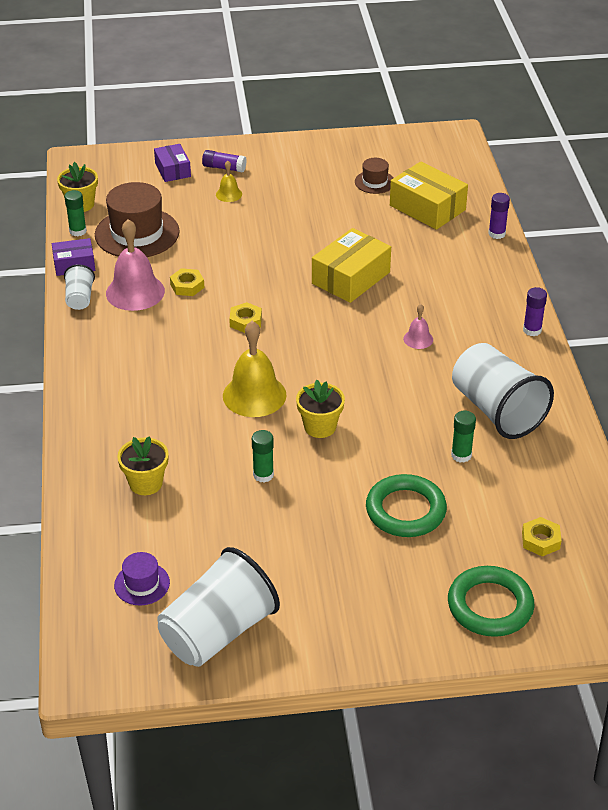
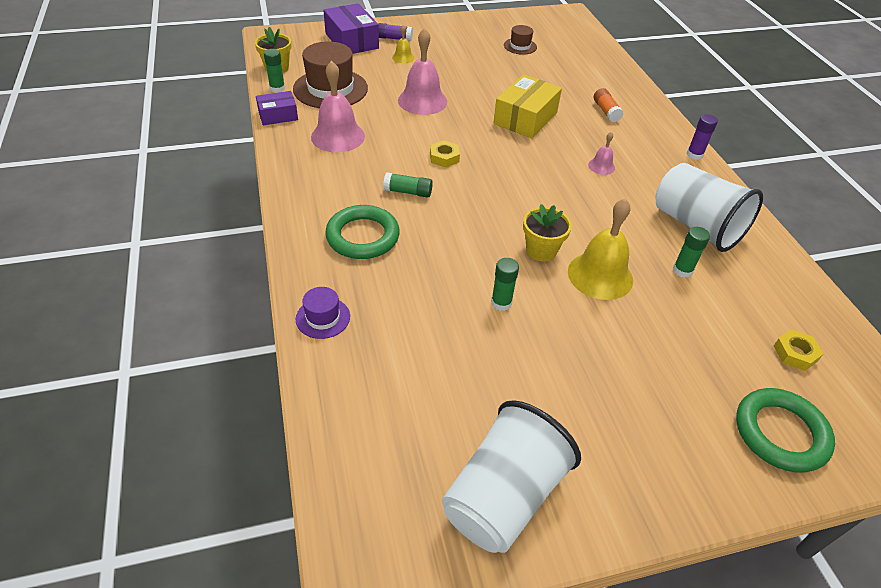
camera: 10 degrees left, 5 degrees up
white cup [64,264,95,310] -> none
purple hat [114,552,170,606] -> purple hat moved to [296,287,350,339]
yellow flower pot [117,436,169,495] -> none
purple box [154,144,191,182] -> purple box [323,3,379,54], size x1.66
yellow nut [170,268,204,296] -> none
yellow bell [223,321,286,417] -> yellow bell moved to [568,198,633,300]
green ring [366,474,447,537] -> green ring moved to [325,205,400,259]
yellow box [390,161,468,230] -> none
purple glue stick [488,193,510,239] -> none
none -> green glue stick [383,172,433,198]
none -> pink bell [398,28,447,115]
none -> orange glue stick [594,88,623,122]

